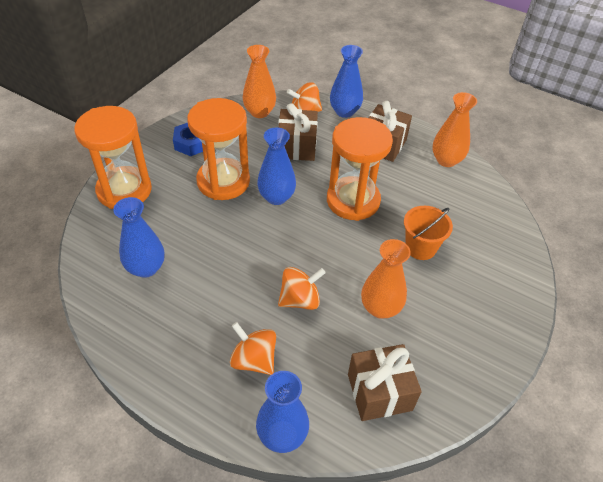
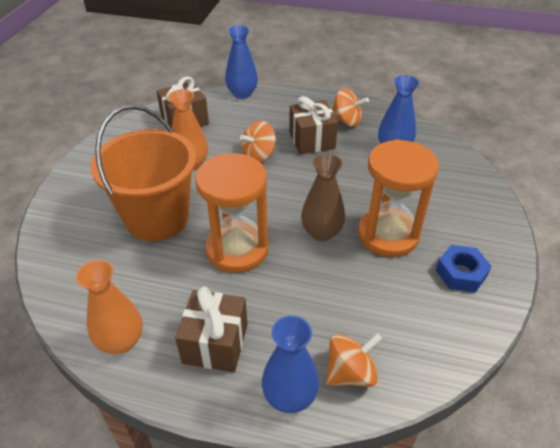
camera: 165 degrees right, 5 degrees down
orange hourglass [74,106,152,209] -> none
orange spinning top [230,322,276,375] -> orange spinning top moved to [332,89,369,127]
orange vase [243,45,276,118] -> none
blue vase [257,127,296,205] -> brown vase [301,154,345,241]
brown gift [278,103,318,161] -> brown gift moved to [289,96,338,155]
orange bucket [404,206,453,260] -> orange bucket [91,105,196,241], size x1.96

